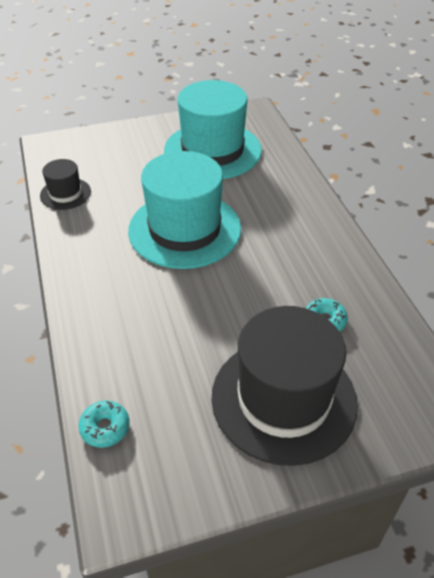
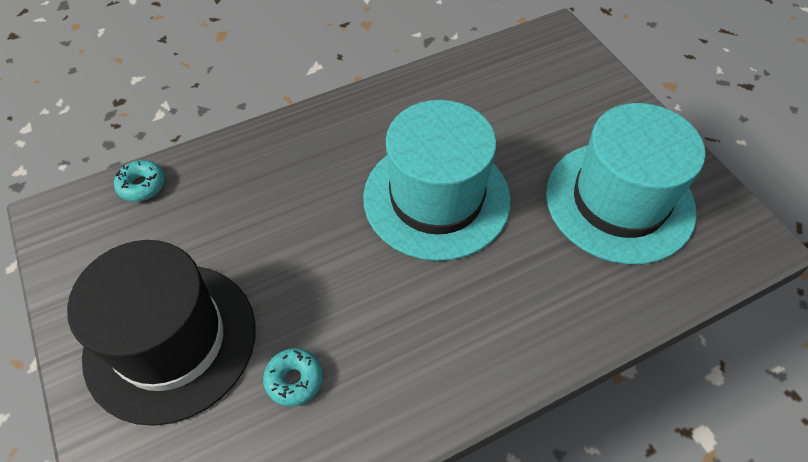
camera: 80 degrees right, 10 degrees up
black hat [40,159,91,210] -> none

